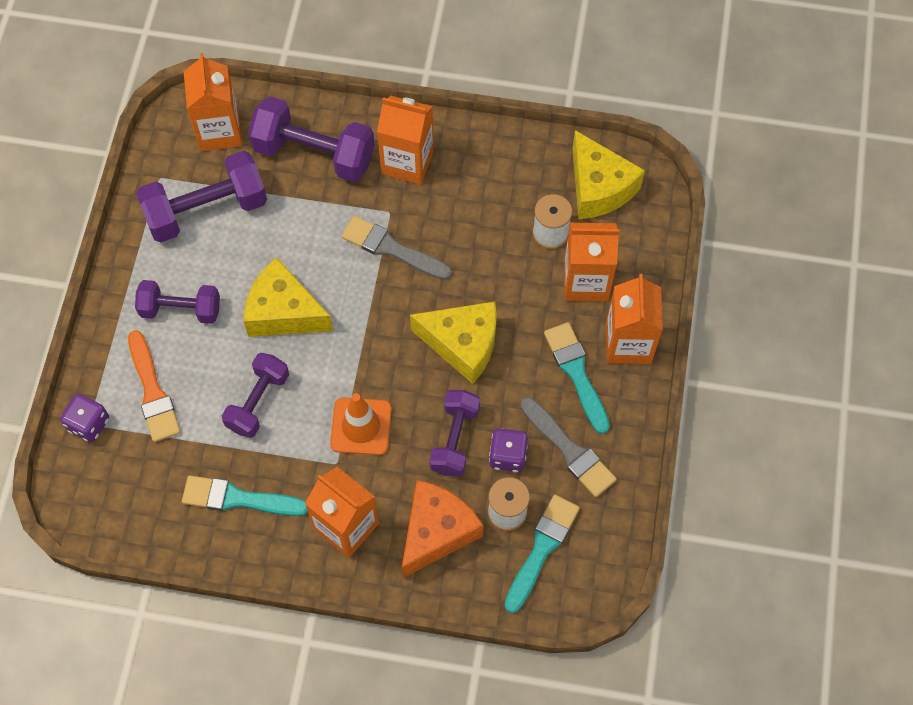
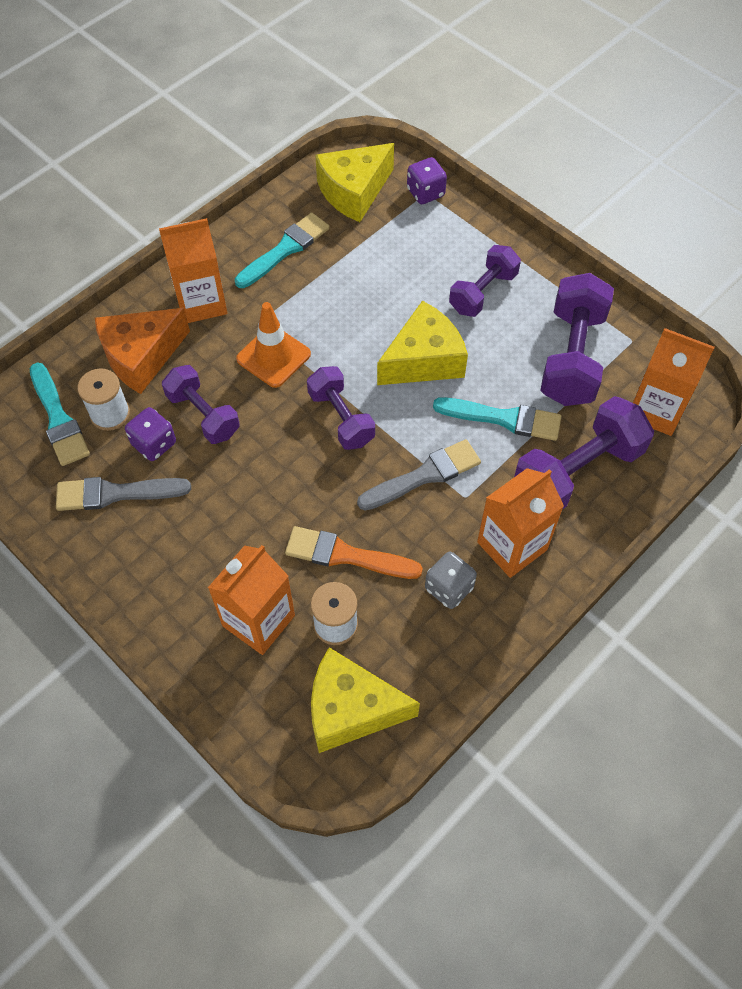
camera: 125 degrees right, 5 degrees down
orange brush [128,330,181,442] -> orange brush moved to [285,526,423,579]
purple dumbbell [222,353,289,438] -> purple dumbbell moved to [307,366,375,450]
orange cheese [402,480,484,578] -> orange cheese turned 75 degrees clockwise [95,308,190,394]
yellow cheese [410,302,497,384] -> yellow cheese moved to [315,143,394,222]
turquoise brush [544,322,610,434] -> turquoise brush moved to [433,397,561,441]
orange carton [606,274,663,364] -> none
none -> grey dice [425,552,477,609]

